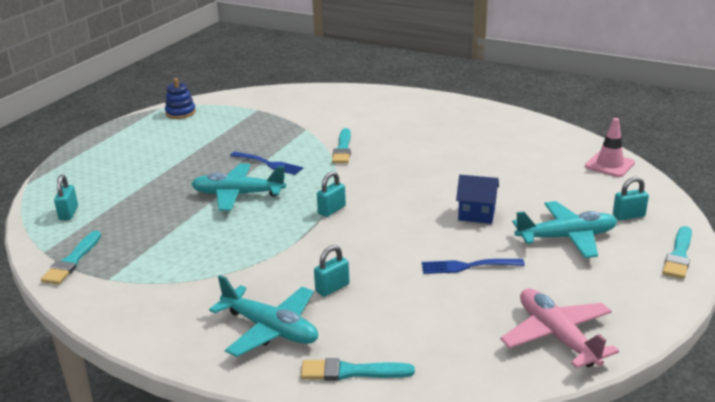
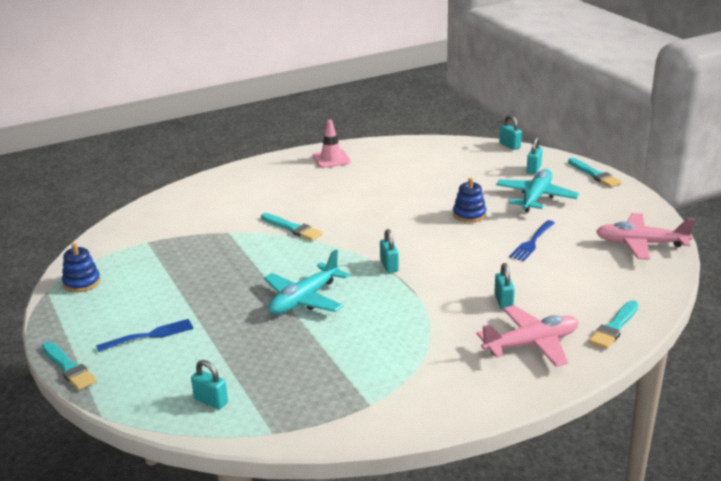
camera: 55 degrees left, 0 degrees up
turquoise brush [41,231,101,285] -> turquoise brush moved to [42,342,97,390]
turquoise plane [209,275,318,357] -> pink plane [477,305,578,367]
blue fork [230,152,304,175] -> blue fork moved to [96,319,194,352]
blue house [456,175,499,224] -> blue stacking toy [453,178,486,223]
pink traffic cone [585,118,635,177] -> pink traffic cone moved to [312,120,351,168]
none -> turquoise padlock [500,115,522,150]

